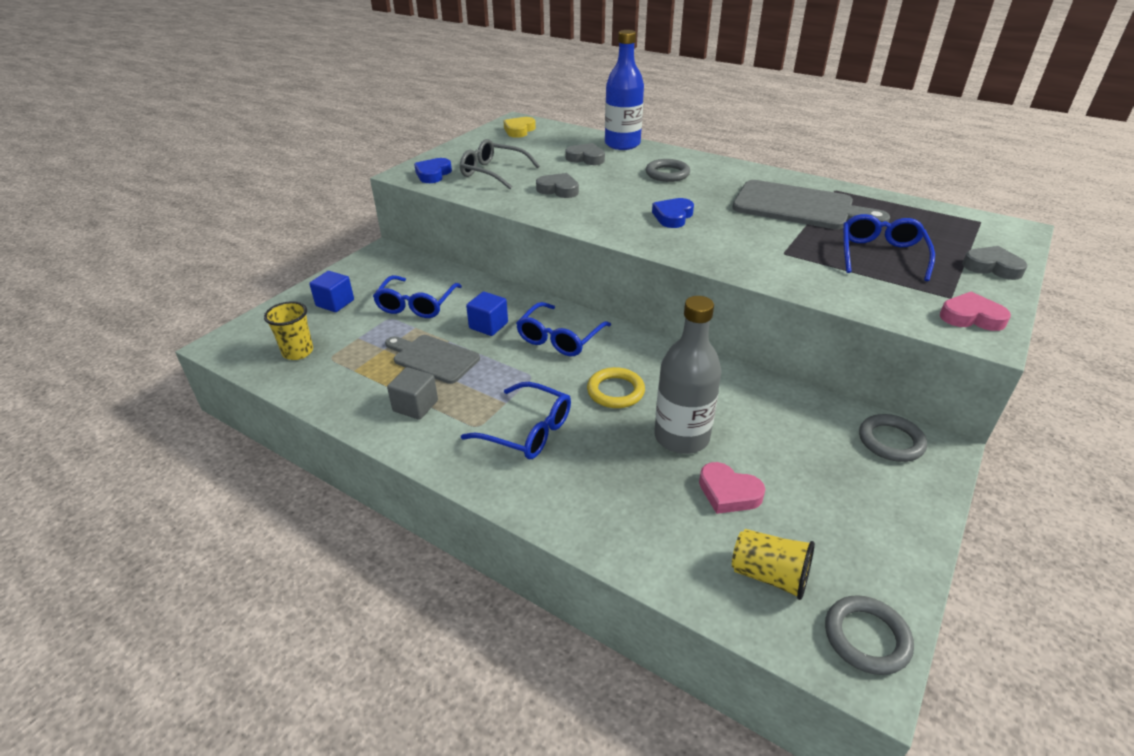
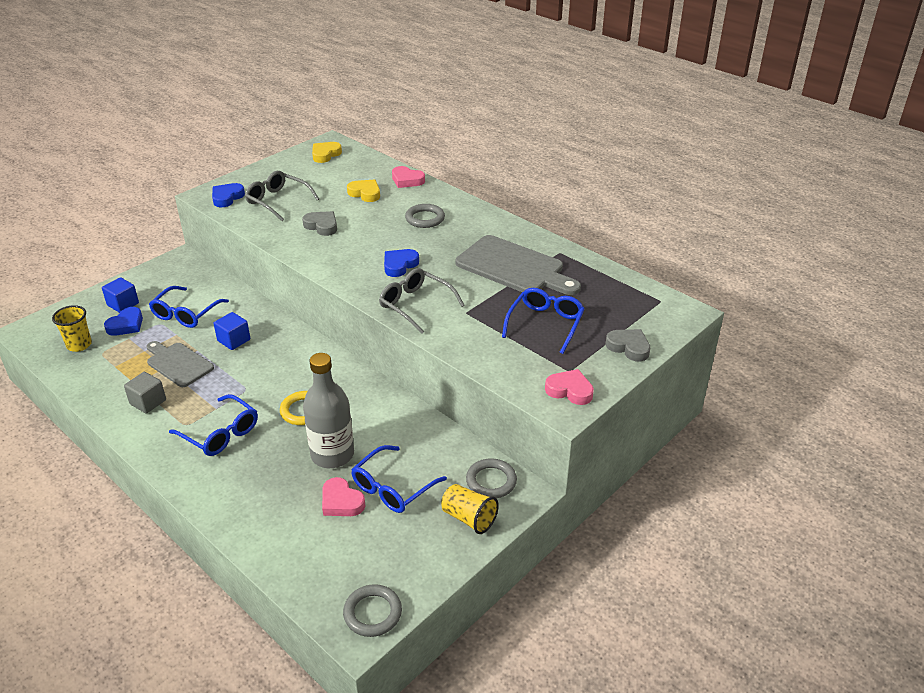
camera: 10 degrees right, 0 degrees up
blue glasses [516,302,611,357] -> blue glasses moved to [351,445,447,513]
grey heart [565,143,605,165] -> yellow heart [347,180,380,202]
blue bottle [605,30,644,150] -> pink heart [392,166,425,188]
yellow cup [732,529,815,600] -> yellow cup moved to [441,484,499,534]
none -> blue heart [104,307,143,336]
none -> grey glasses [379,268,465,334]

